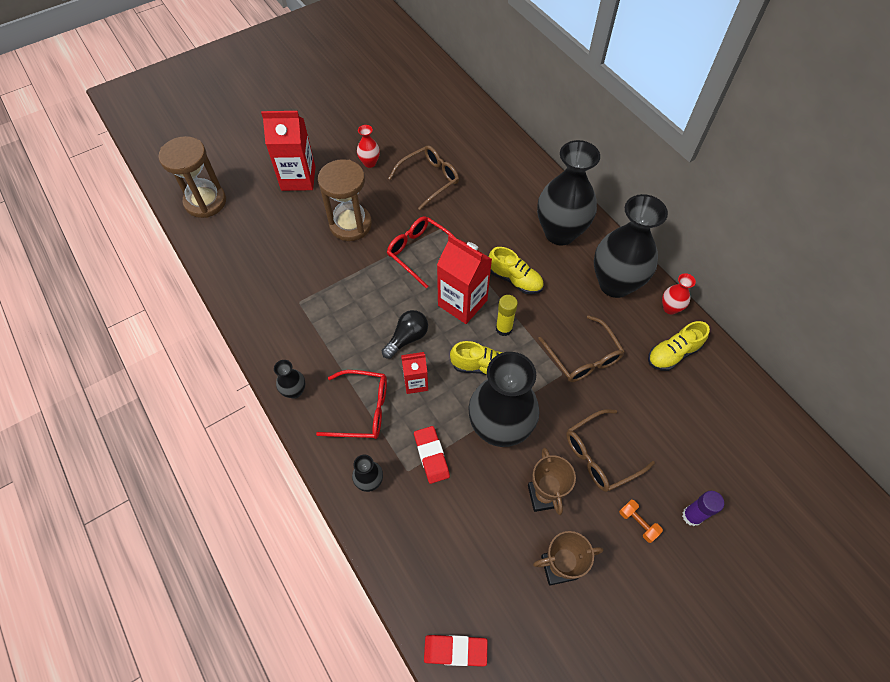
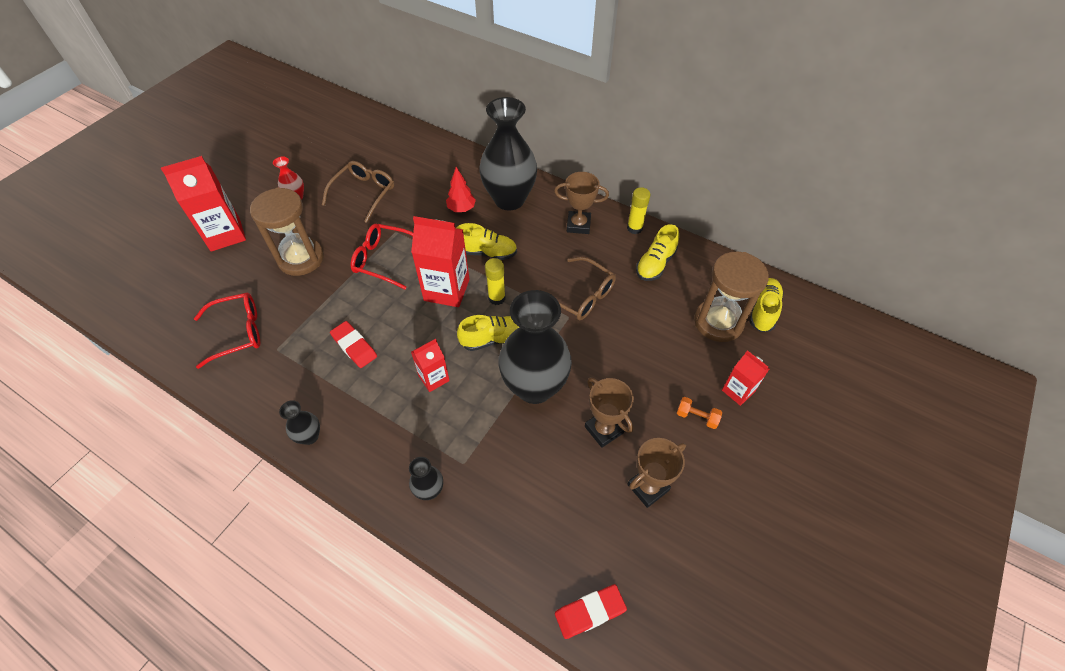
camera: 25 degrees left, 5 degrees down
brown hourglass [158,136,226,218] -> brown hourglass moved to [694,252,769,342]
red glasses [316,370,387,439] -> red glasses moved to [194,293,260,369]
black light bulb [382,310,428,359] -> none
red eraser [414,426,450,484] -> red eraser moved to [330,321,377,368]
brown glasses [566,409,655,492] -> none
black vase [594,194,668,298] -> brown trophy [554,172,609,234]
red vase [662,273,696,314] -> yellow glue stick [627,187,650,234]
purple glue stick [682,491,724,526] -> red carton [722,350,769,406]
none -> red tree [446,167,476,212]
none -> yellow shoe [750,278,784,332]

